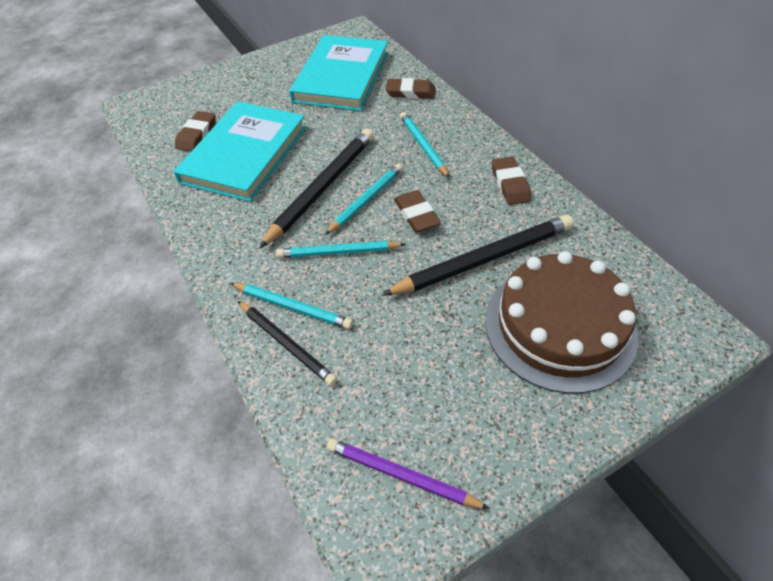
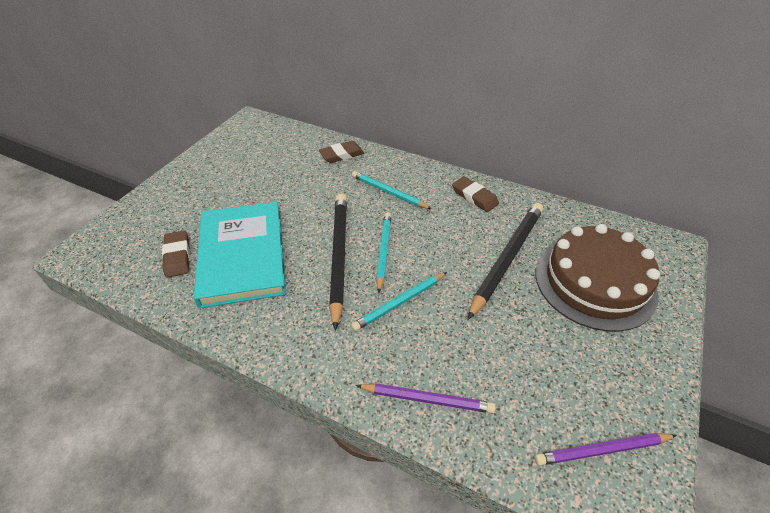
camera: 35 degrees left, 5 degrees down
turquoise pencil [230,283,353,329] -> none
black pencil [238,301,337,386] -> purple pencil [356,383,496,413]
turquoise book [289,35,388,111] -> none
brown eraser [394,190,441,232] -> none

